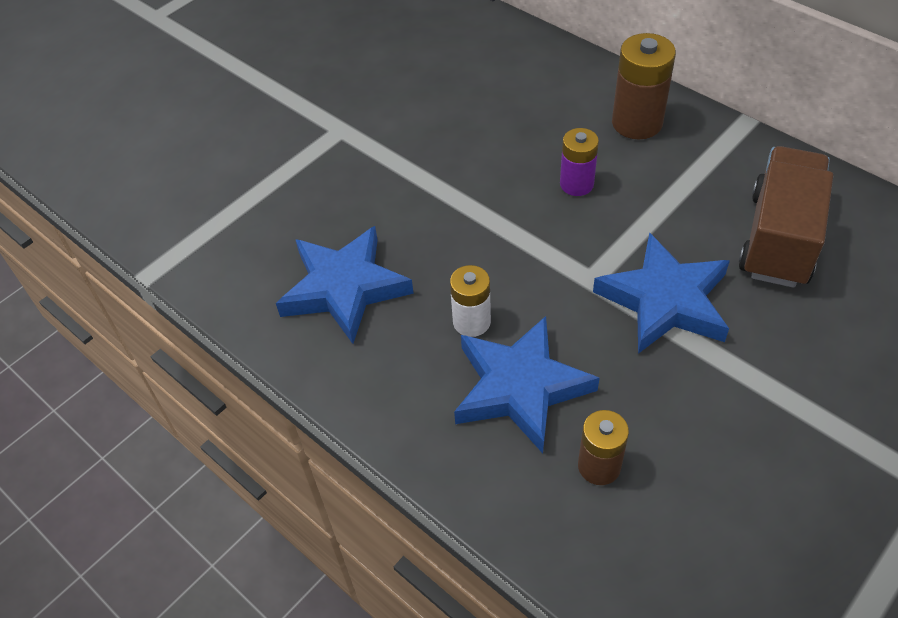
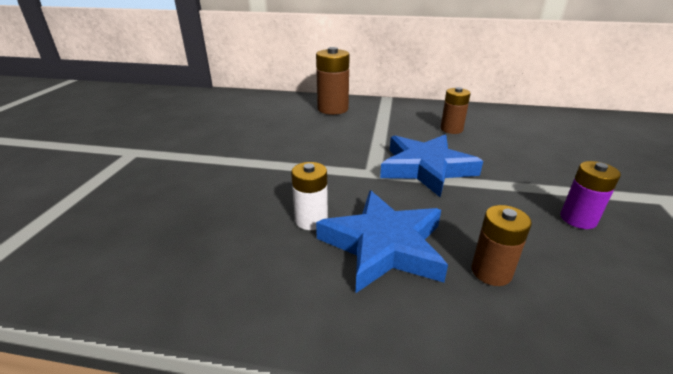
camera: 35 degrees left, 20 degrees down
blue star [276,226,414,344] -> none
purple battery [560,128,599,196] -> purple battery moved to [561,161,621,229]
brown truck [739,146,833,288] -> brown battery [441,87,471,134]

